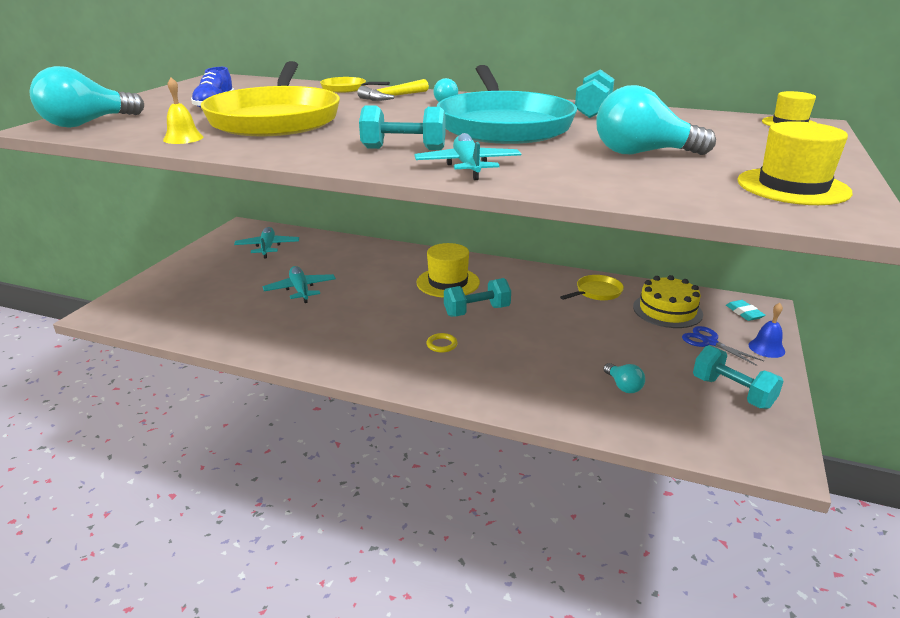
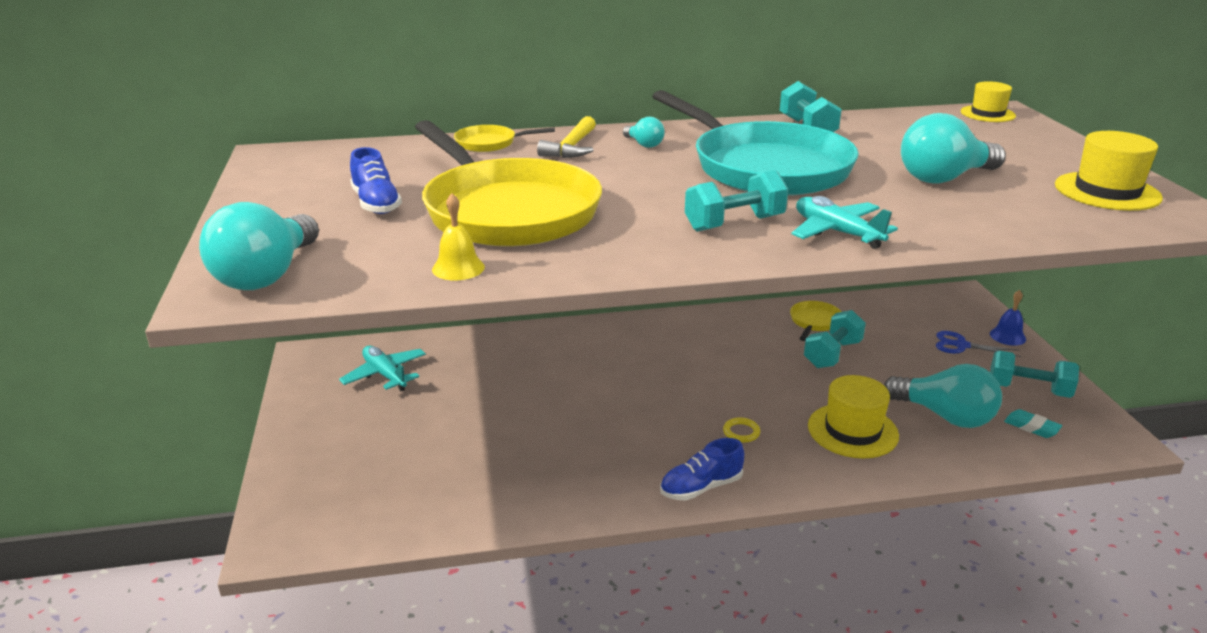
camera: 30 degrees left, 0 degrees up
turquoise plane [263,266,336,303] -> none
yellow hat [416,243,480,298] -> yellow hat moved to [808,375,899,458]
turquoise dumbbell [444,278,511,317] -> turquoise dumbbell moved to [804,310,866,368]
turquoise light bulb [604,363,645,393] -> turquoise light bulb [884,364,1002,428], size x2.06
yellow cake [633,275,703,328] -> none
turquoise eraser [726,300,765,321] -> turquoise eraser moved to [1004,409,1062,438]
none -> blue shoe [660,438,744,500]

